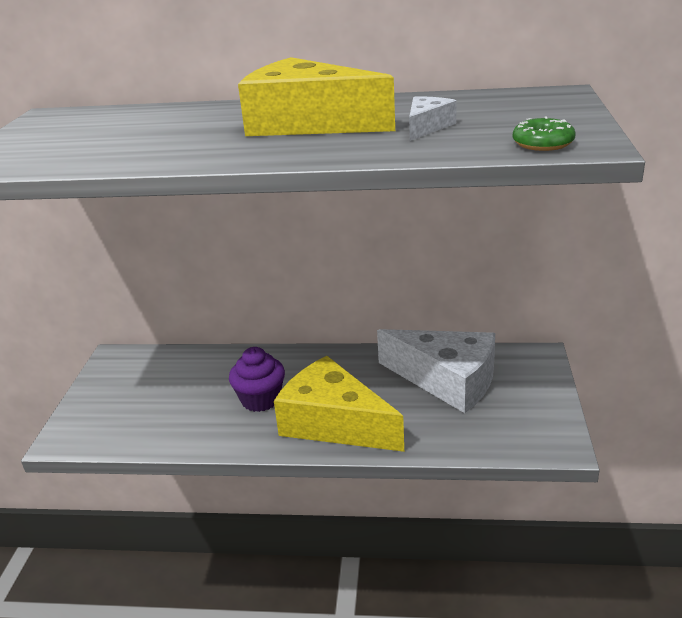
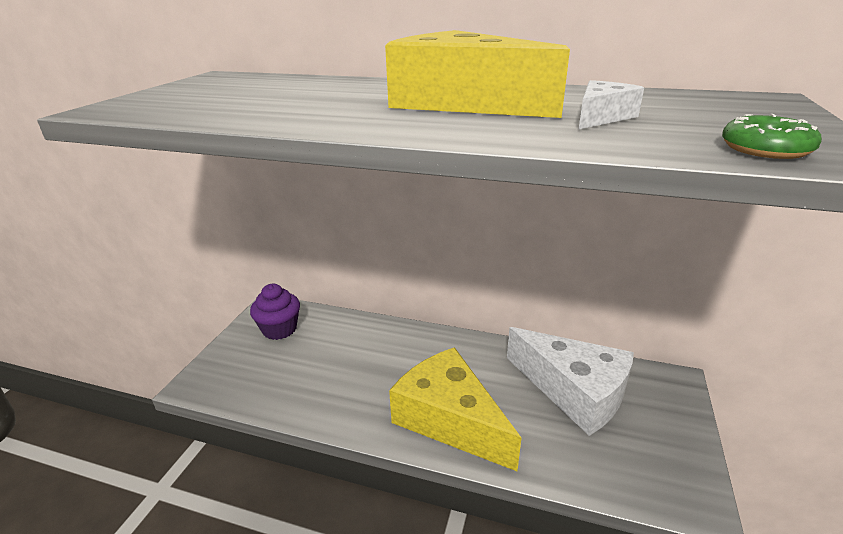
camera: 10 degrees right, 0 degrees up
purple cupcake [229,347,285,412] -> purple cupcake moved to [250,284,300,340]

